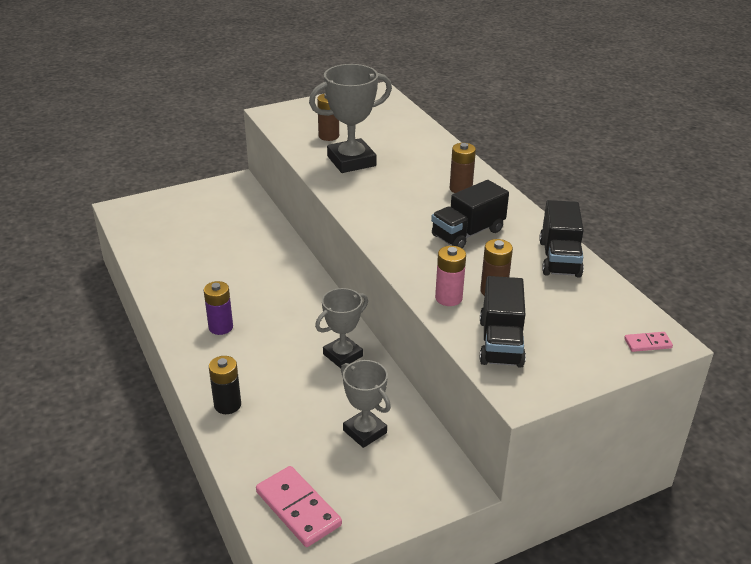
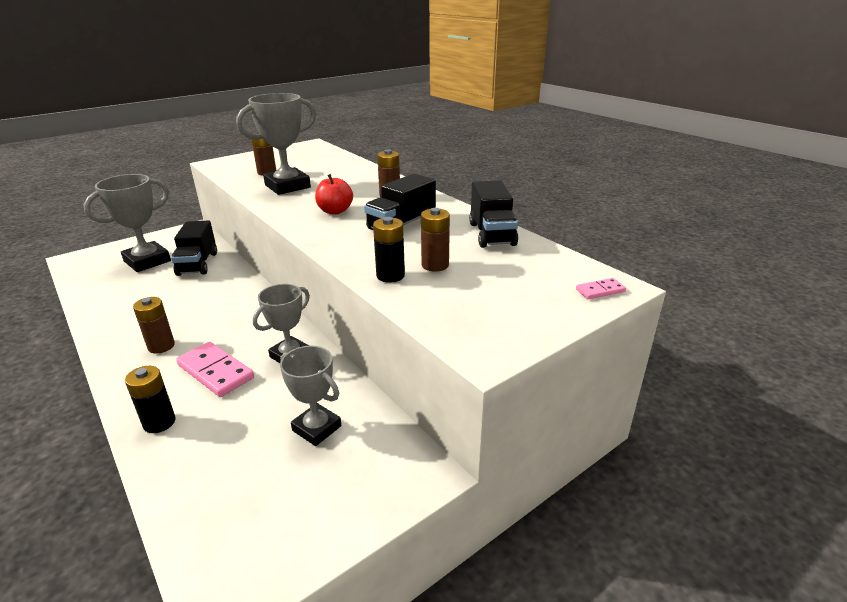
camera: 10 degrees left, 5 degrees down
purple battery [204,281,233,335] -> brown battery [133,297,175,354]
pink domino [256,466,342,547] -> pink domino moved to [176,342,254,397]
pink battery [435,246,466,306] -> black battery [373,217,405,283]
black truck [480,276,526,368] -> black truck moved to [171,221,217,276]
none -> grey trophy [84,174,171,272]
none -> red apple [315,174,353,214]

